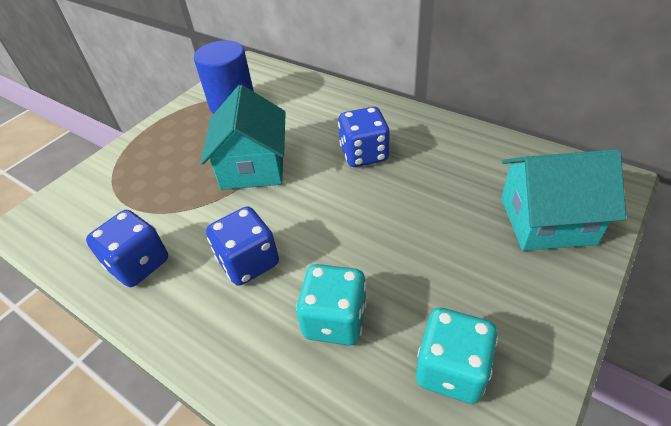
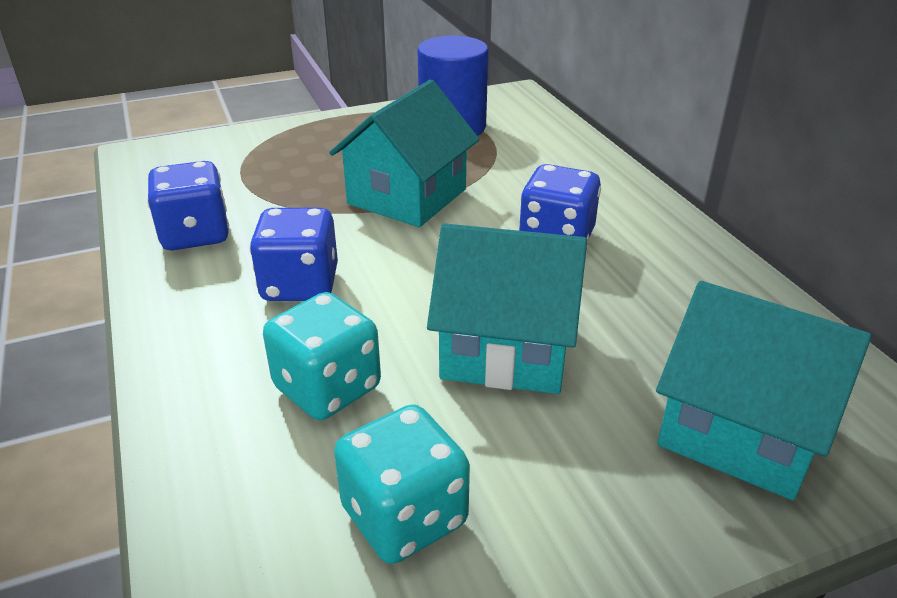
camera: 30 degrees right, 10 degrees down
none -> turquoise house [427,223,587,394]

